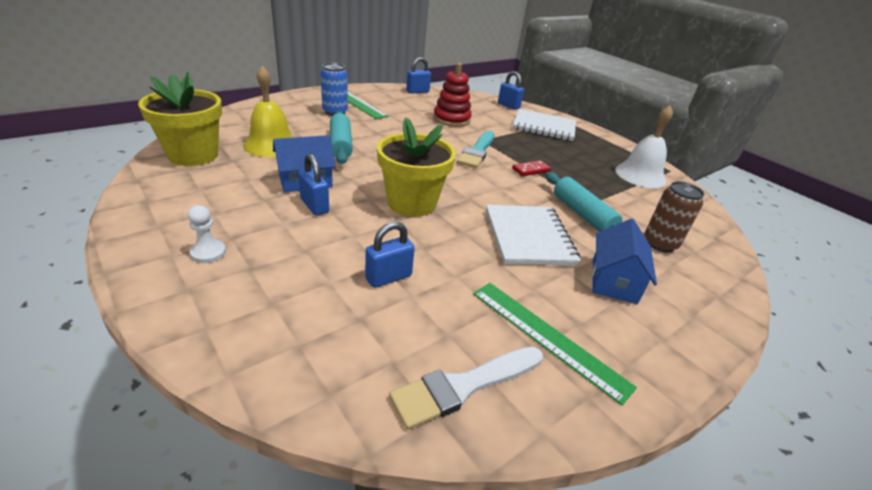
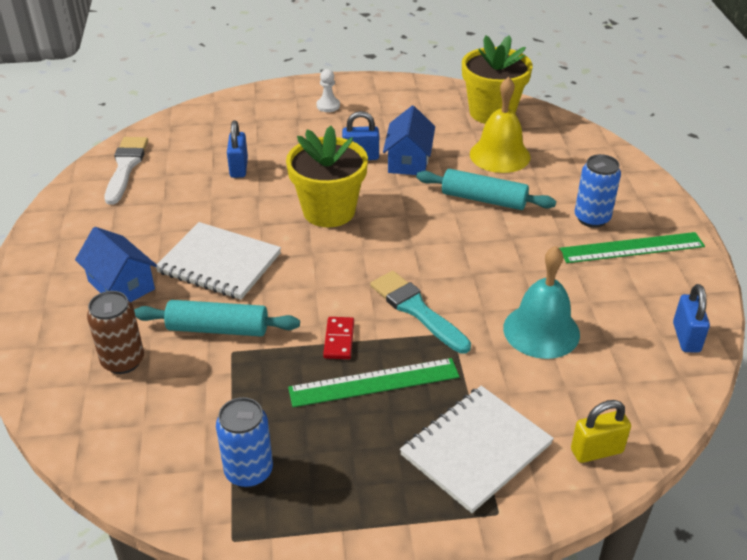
camera: 125 degrees right, 5 degrees up
red stacking toy [433,63,472,127] -> turquoise bell [503,246,580,359]
green ruler [473,283,637,405] -> green ruler moved to [288,358,460,407]
blue padlock [498,71,524,110] -> yellow padlock [571,400,631,463]
white bell [615,105,673,188] -> blue can [216,397,273,488]

